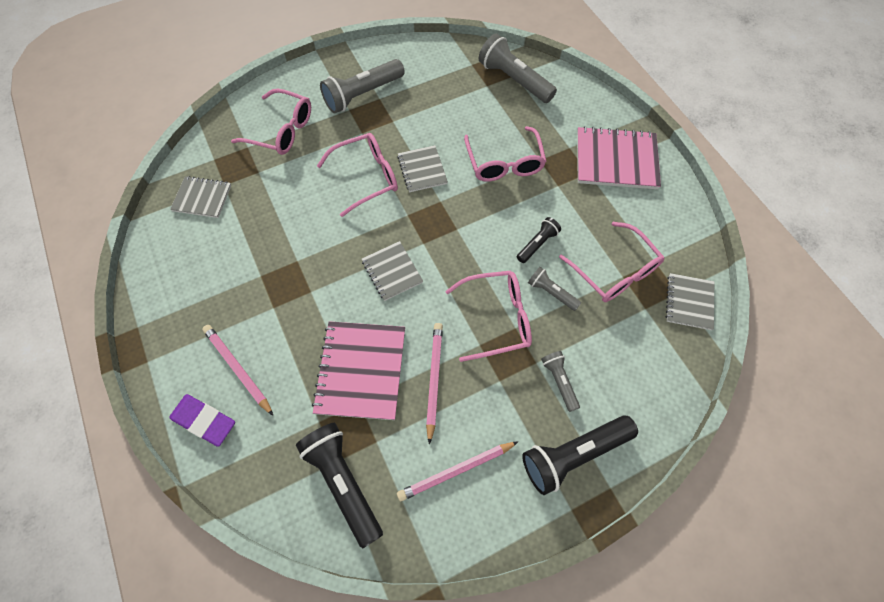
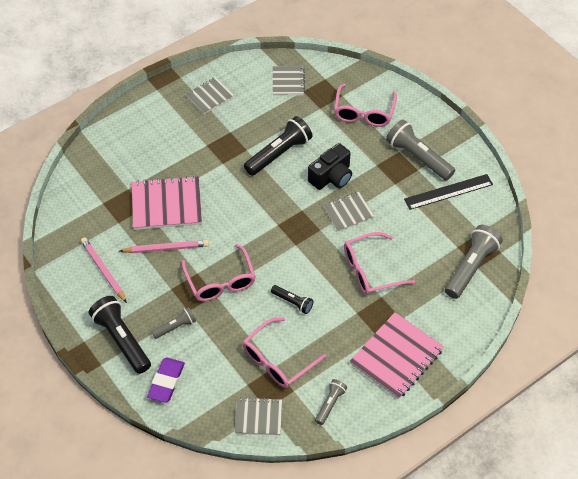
camera: 80 degrees right, 10 degrees down
purple eraser [169,394,235,447] -> purple eraser moved to [147,357,185,403]
pink pencil [202,325,273,415] -> none
black flashlight [296,423,383,548] -> black flashlight moved to [244,116,312,176]
pink glasses [317,133,398,217] -> black camera [308,143,352,190]
grey notebook [362,241,423,301] -> grey notebook moved to [186,77,234,114]
grey flashlight [528,267,581,311] -> grey flashlight moved to [315,379,347,425]
pink notebook [577,126,661,189] -> pink notebook turned 45 degrees clockwise [350,312,444,399]
none -> black ruler [404,174,493,210]

